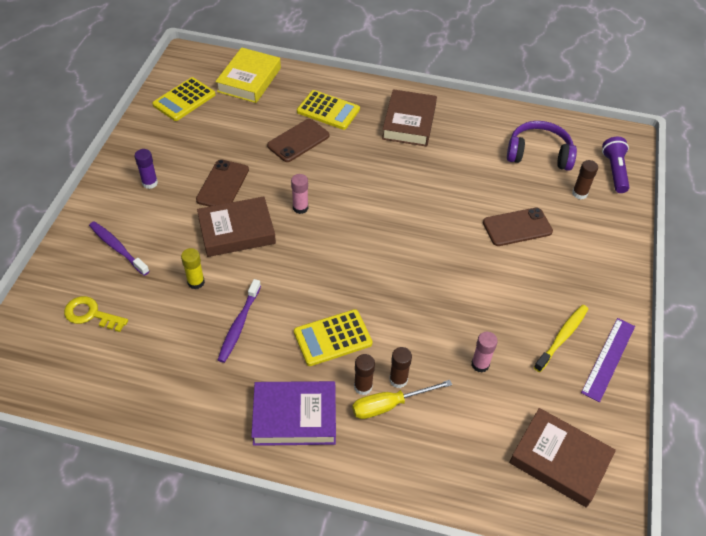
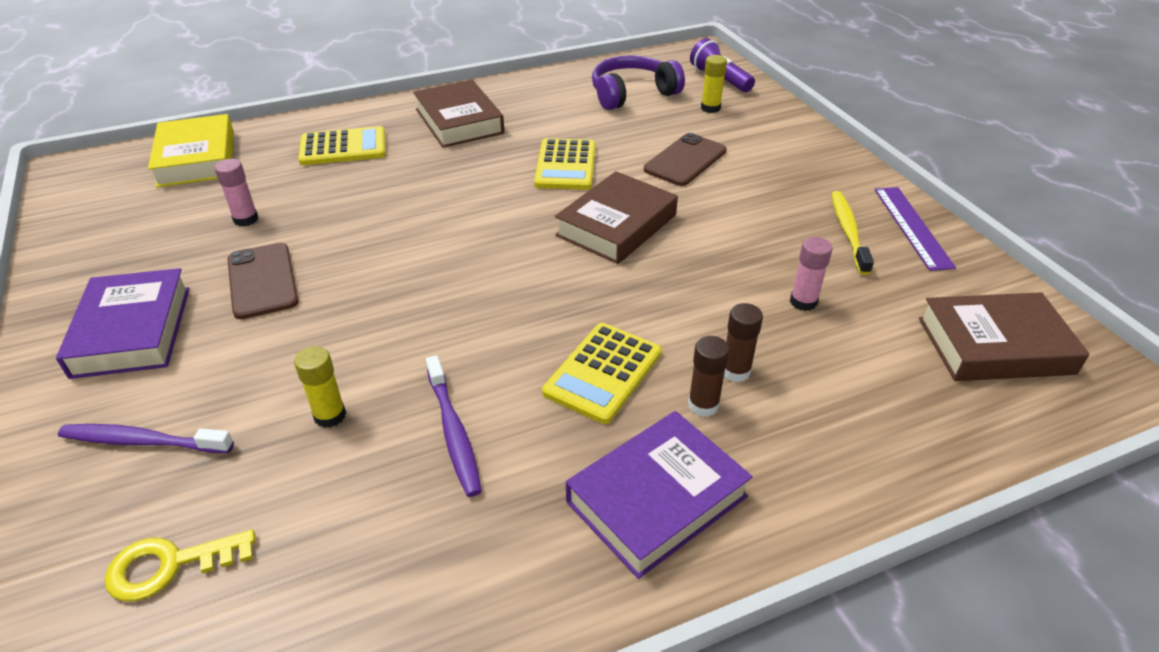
camera: 35 degrees left, 10 degrees down
purple glue stick [135,149,158,189] -> purple book [56,268,190,379]
yellow calculator [152,77,216,121] -> yellow calculator moved to [534,138,596,190]
brown book [197,196,276,257] -> brown book moved to [555,171,678,264]
brown phone [267,119,329,162] -> none
pink glue stick [291,174,308,214] -> pink glue stick moved to [214,159,258,226]
yellow screwdriver [352,380,452,419] -> none
brown glue stick [572,160,598,199] -> yellow glue stick [701,55,727,113]

